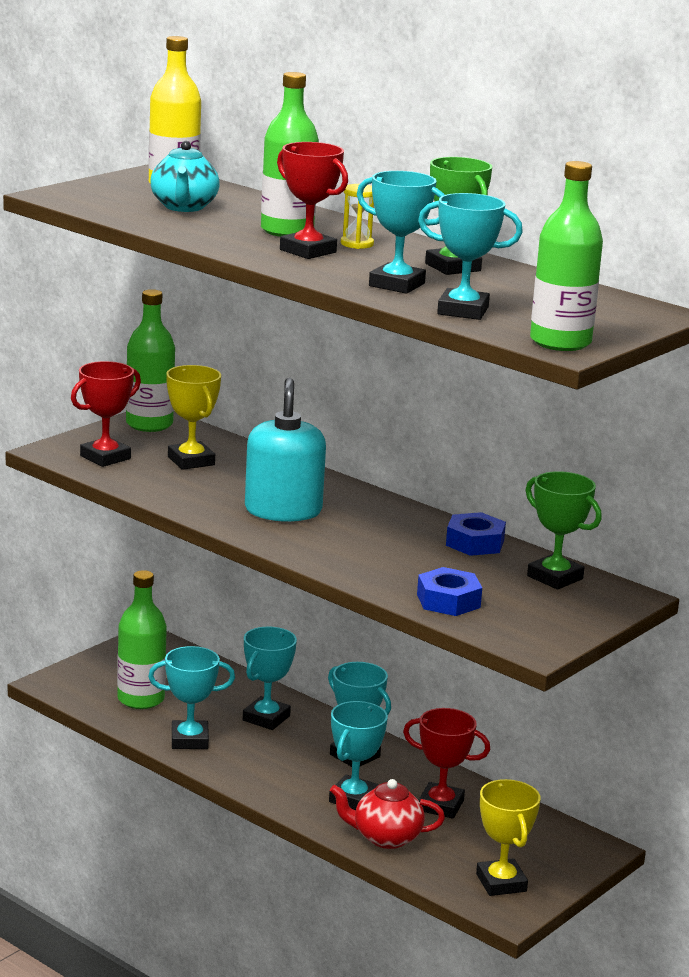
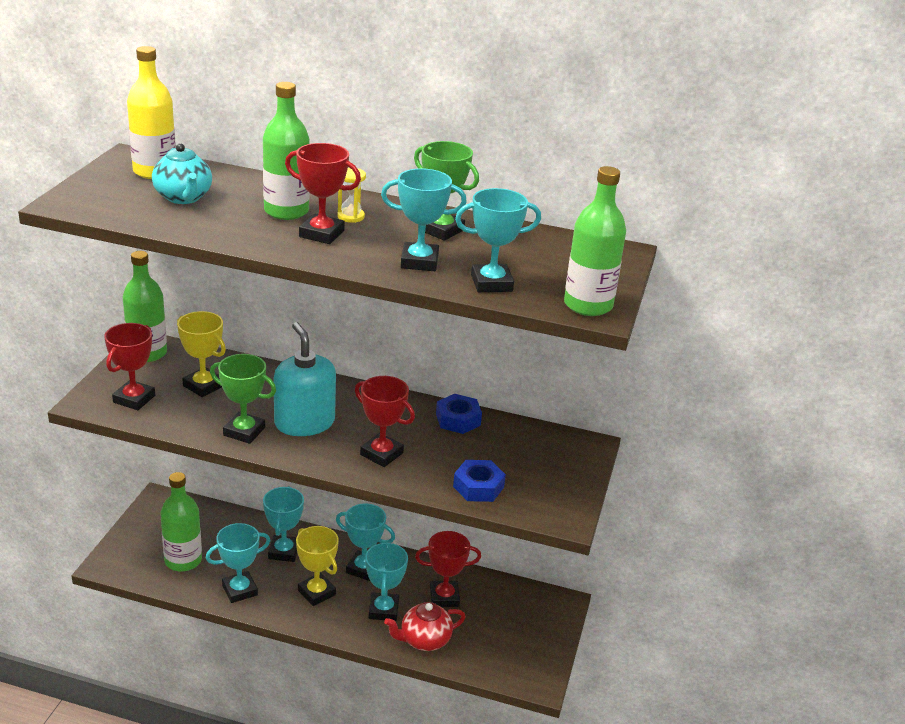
camera: 25 degrees left, 10 degrees up
yellow trophy [476,779,541,896] -> yellow trophy moved to [296,526,339,606]
green trophy [526,471,602,589] -> green trophy moved to [210,354,276,444]
none -> red trophy [355,376,415,467]

